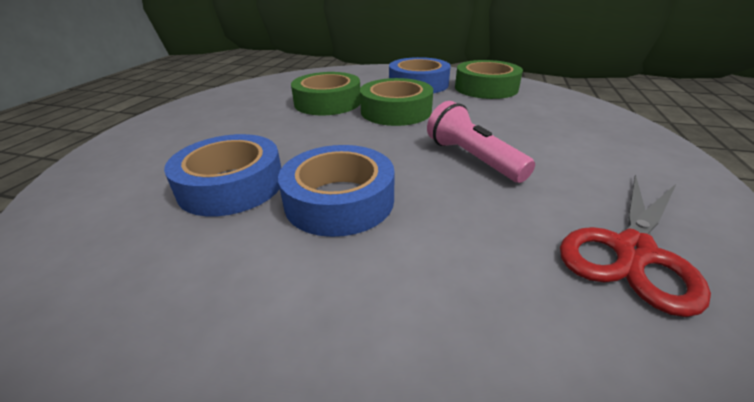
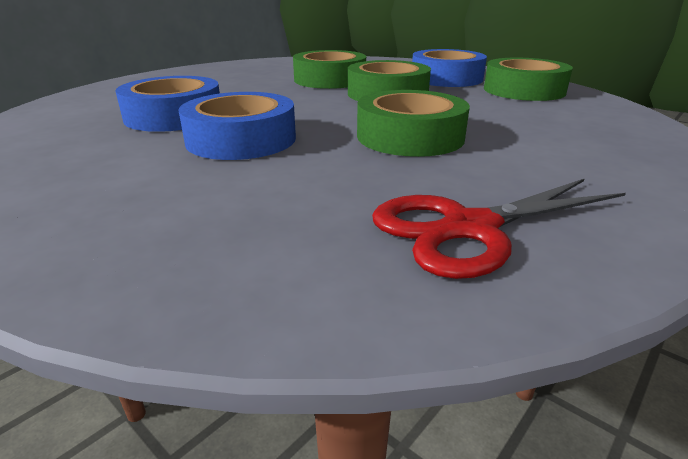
camera: 25 degrees right, 5 degrees down
pink flashlight [427,101,535,183] -> green tape [357,90,470,157]

